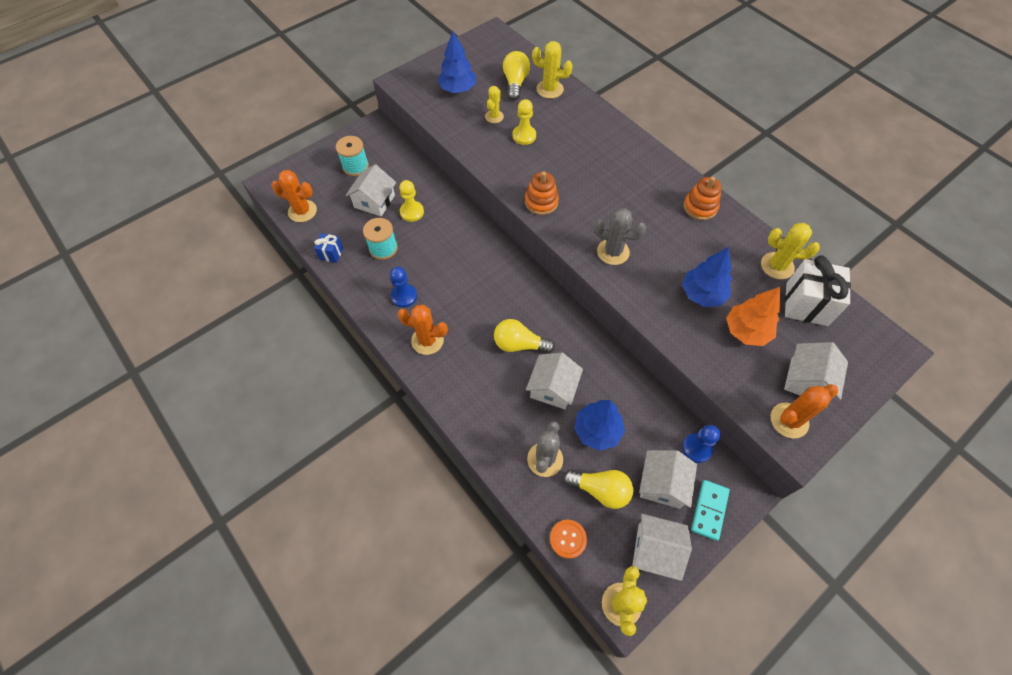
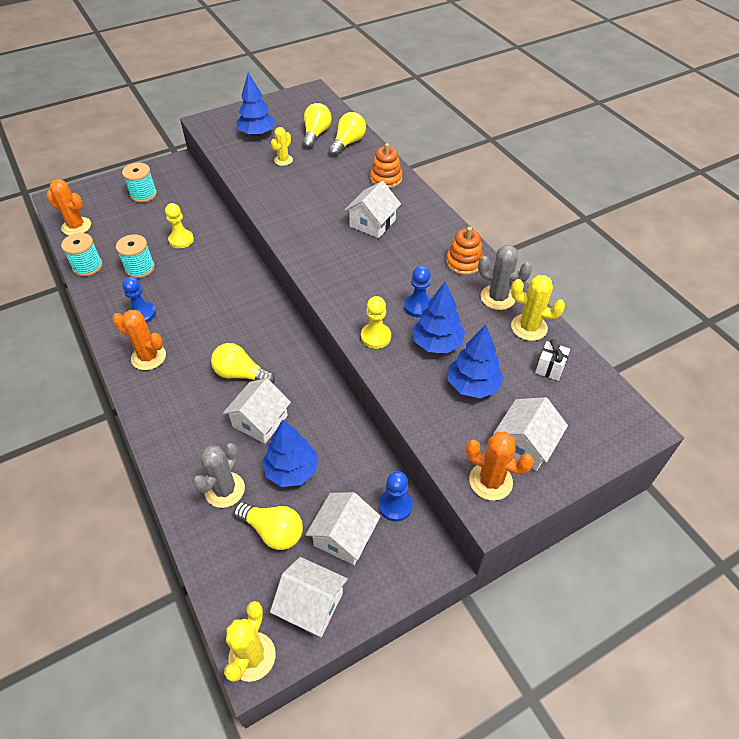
camera: 10 degrees right, 10 degrees down
blue gift [314,233,343,263] -> turquoise spool [61,233,103,277]
white house [345,164,396,216] -> white house moved to [344,181,401,238]
yellow pawn [512,99,536,145] -> yellow pawn moved to [361,296,391,349]
orange stacking toy [525,172,559,215] -> orange stacking toy moved to [370,143,402,188]
yellow cactus [532,41,573,99] -> yellow light bulb [329,112,366,156]
orange button [550,520,587,559] -> none
grey cactus [594,208,646,265] -> grey cactus moved to [478,245,532,310]
turquoise domino [691,480,730,541] -> none
orange tree [726,287,780,346] -> blue tree [448,325,504,398]
orange cactus [771,384,838,438] -> orange cactus turned 45 degrees clockwise [466,432,534,501]
white gift [785,255,851,326] -> white gift [535,339,570,381], size x0.51
none -> blue pawn [404,266,431,318]

